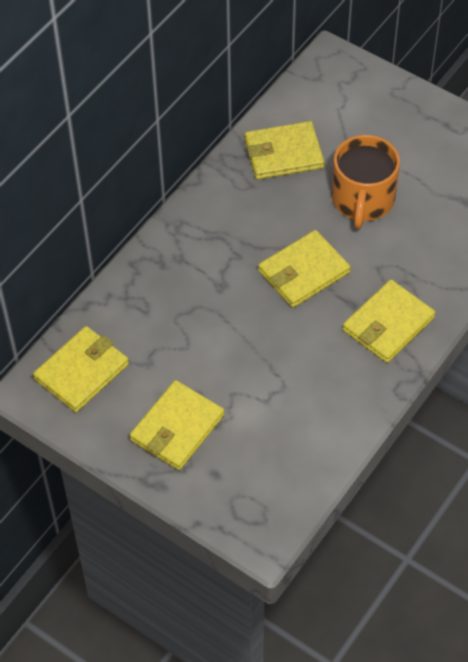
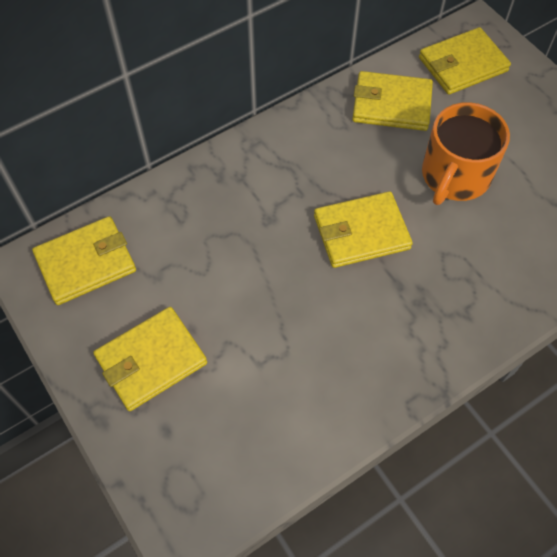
camera: 20 degrees right, 5 degrees up
yellow wallet [343,279,436,363] -> yellow wallet moved to [419,27,511,95]

